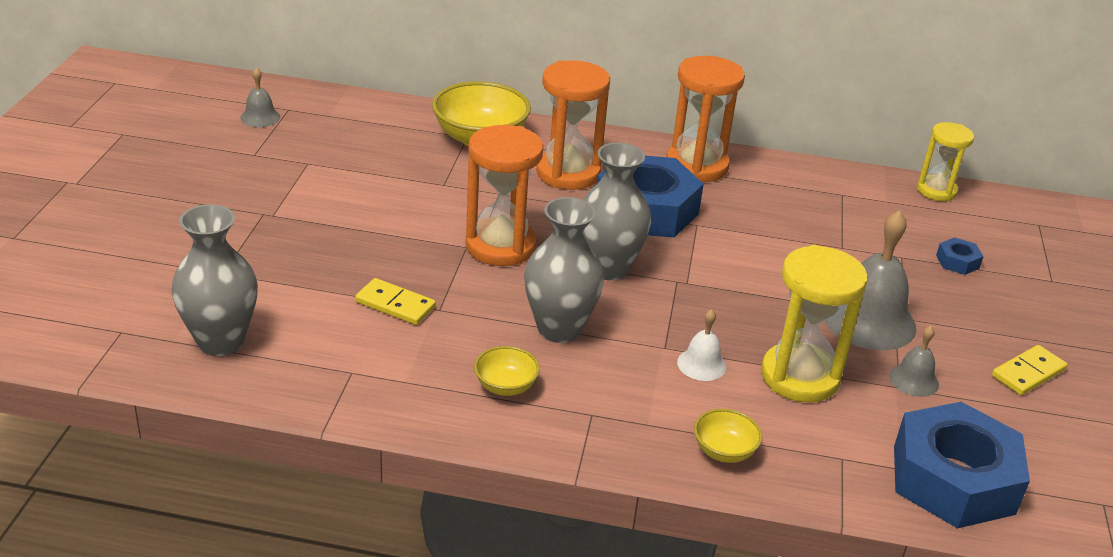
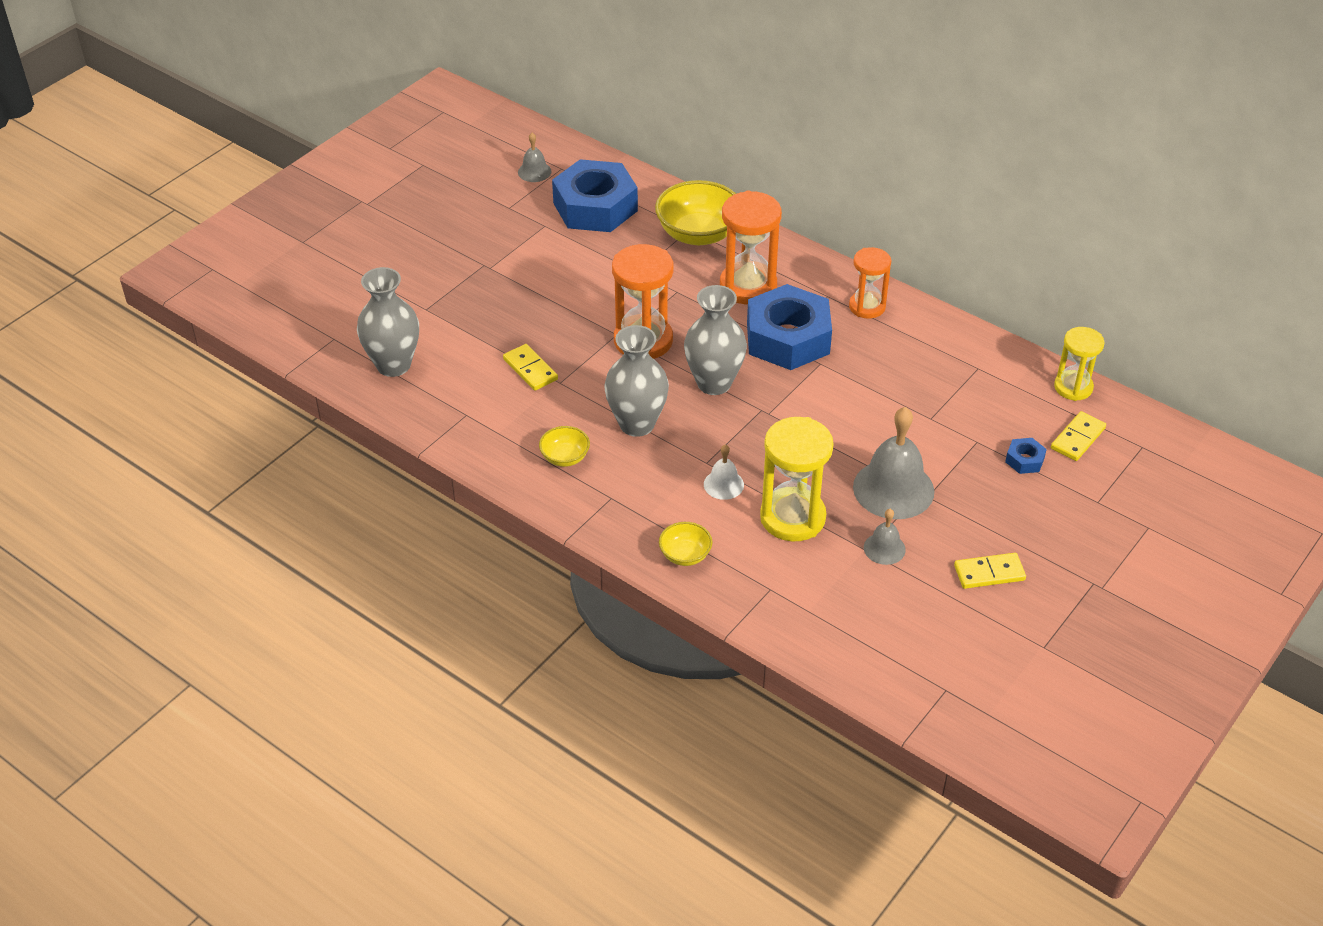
camera: 30 degrees right, 10 degrees up
orange hourglass [666,56,745,182] -> orange hourglass [849,247,891,319], size x0.63
blue nut [894,402,1030,528] -> blue nut moved to [552,159,638,232]
none -> yellow domino [1051,411,1106,461]

